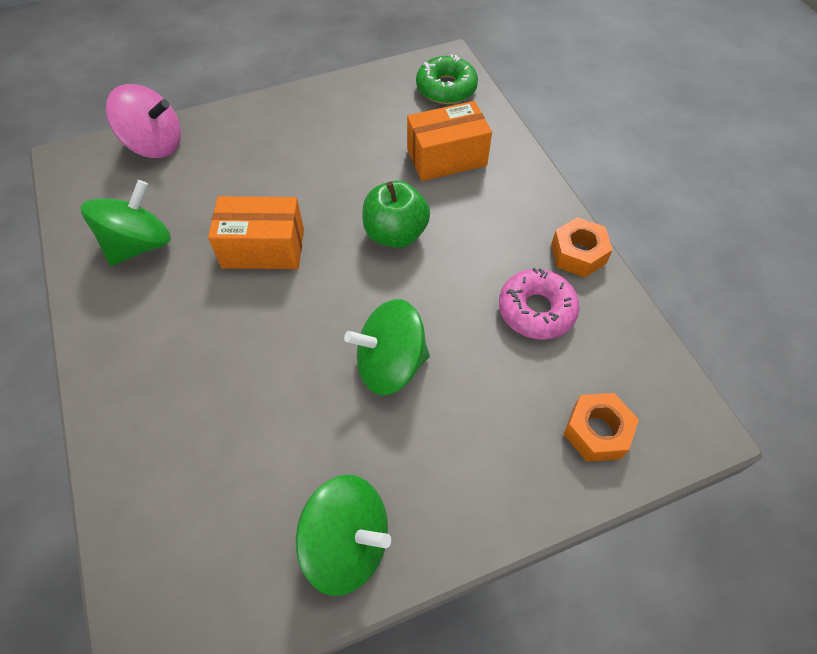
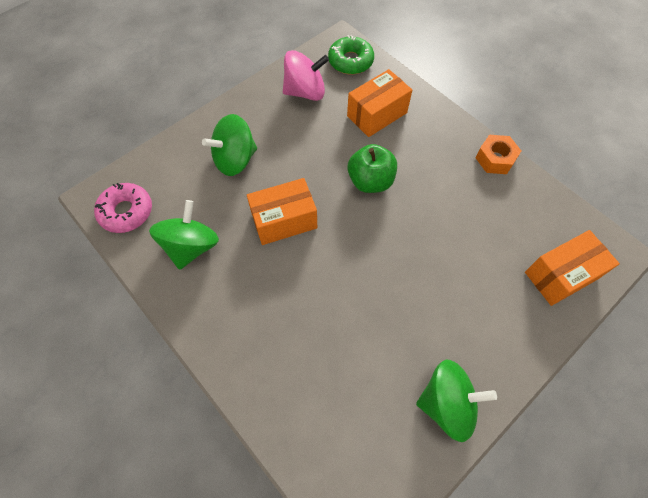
camera: 20 degrees left, 5 degrees up
pink spinning top [106,84,181,158] -> pink spinning top moved to [283,50,329,101]
green spinning top [344,299,430,395] -> green spinning top moved to [202,114,257,176]
pink donut [499,268,579,340] -> pink donut moved to [94,183,152,233]
orange nut [563,393,639,462] -> orange box [525,230,620,306]

